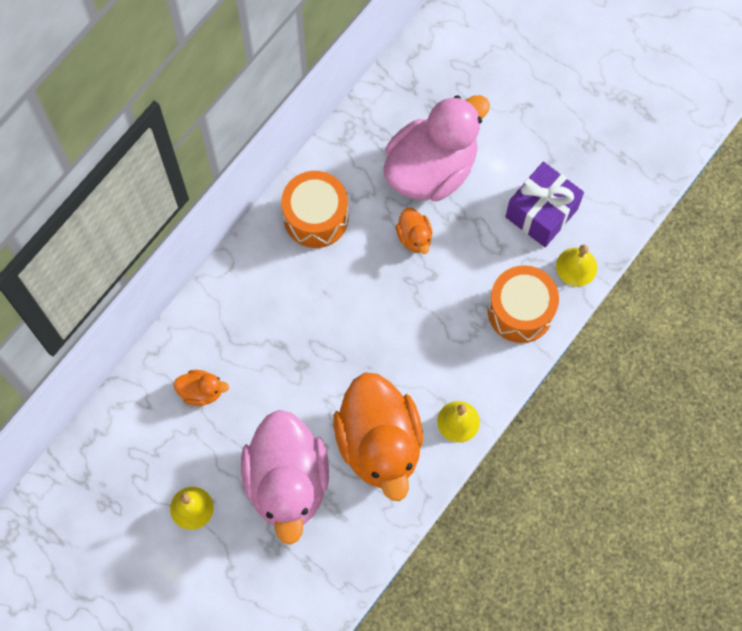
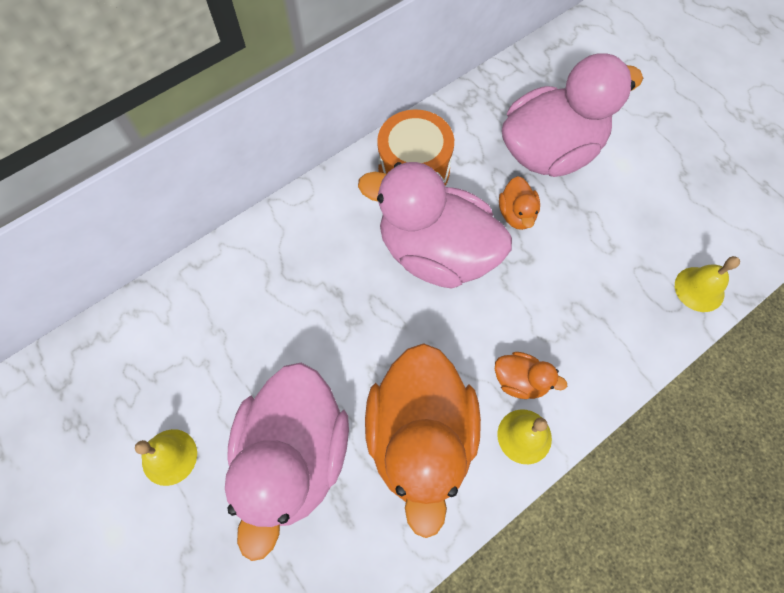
camera: 15 degrees right, 5 degrees down
orange duck [174,370,229,406] -> orange duck moved to [495,352,567,399]
orange drum [488,265,559,343] -> none
purple gift [505,162,584,247] -> none
none -> pink duck [358,162,512,289]

